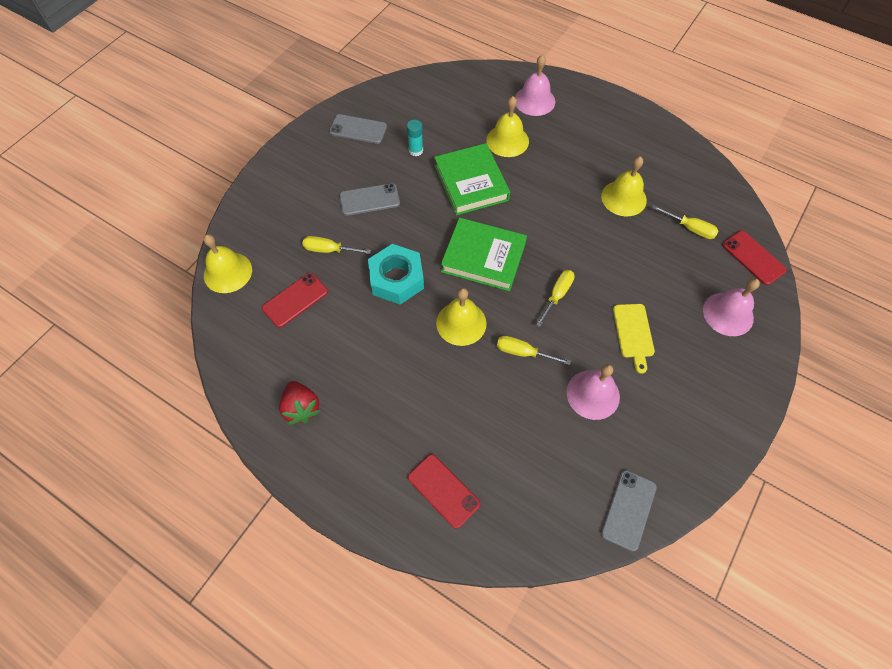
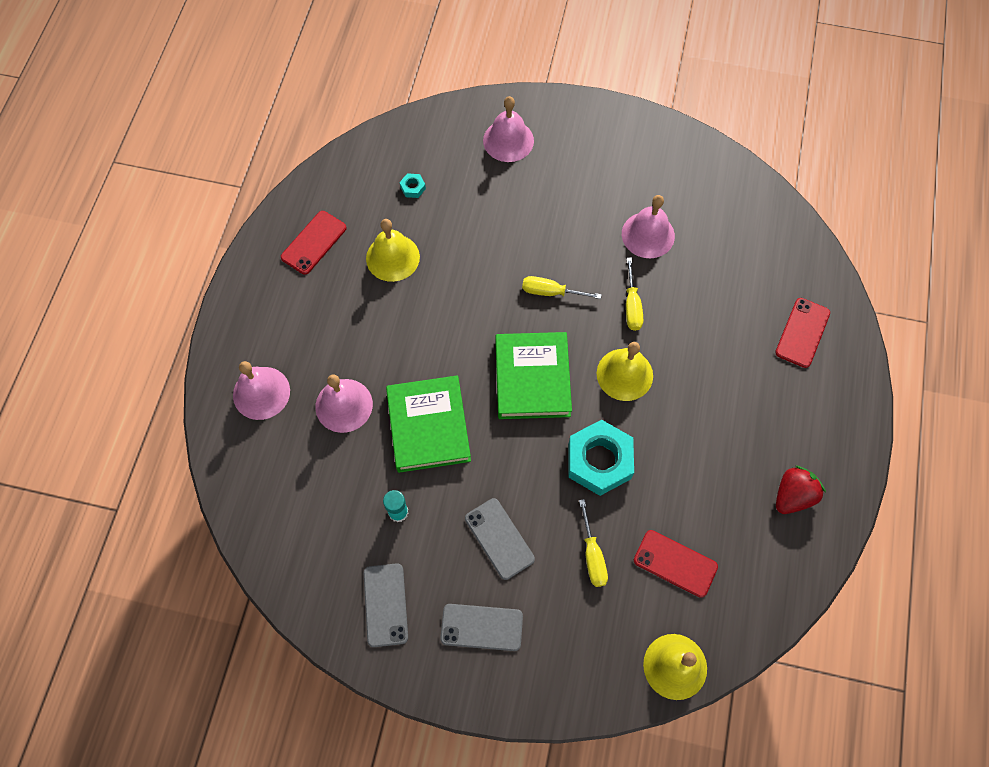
camera: 110 degrees left, 5 degrees up
green book [434,143,510,215] -> green book turned 60 degrees counterclockwise [386,375,471,473]
yellow bell [486,96,529,157] -> pink bell [315,374,373,433]
grey phone [601,470,657,551] -> grey phone moved to [440,604,523,651]
yellow cutting board [613,304,655,374] -> none
yellow screwdriver [652,205,719,239] -> turquoise nut [400,173,426,198]
red phone [722,231,787,285] -> red phone moved to [281,211,347,275]

